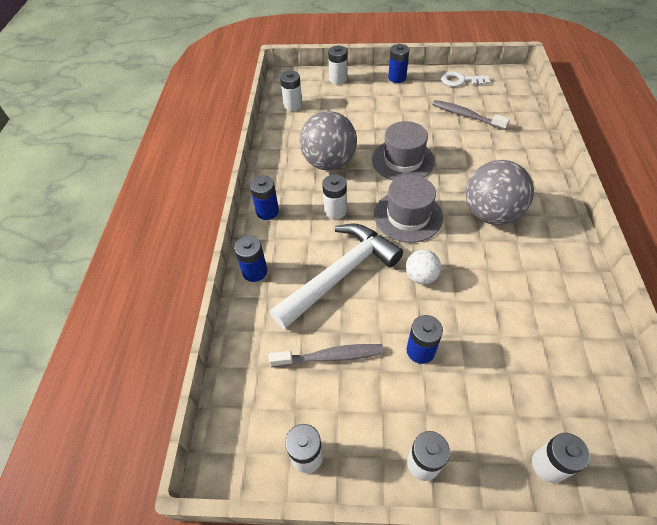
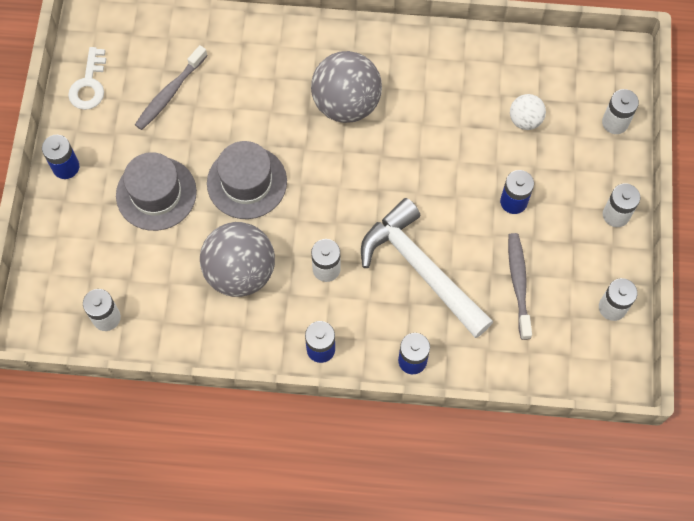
camera: 90 degrees left, 15 degrees up
white battery [328,46,347,84] -> none
grey hat [374,175,443,243] -> grey hat moved to [116,152,197,231]
white ball [406,250,441,285] -> white ball moved to [510,94,546,130]

